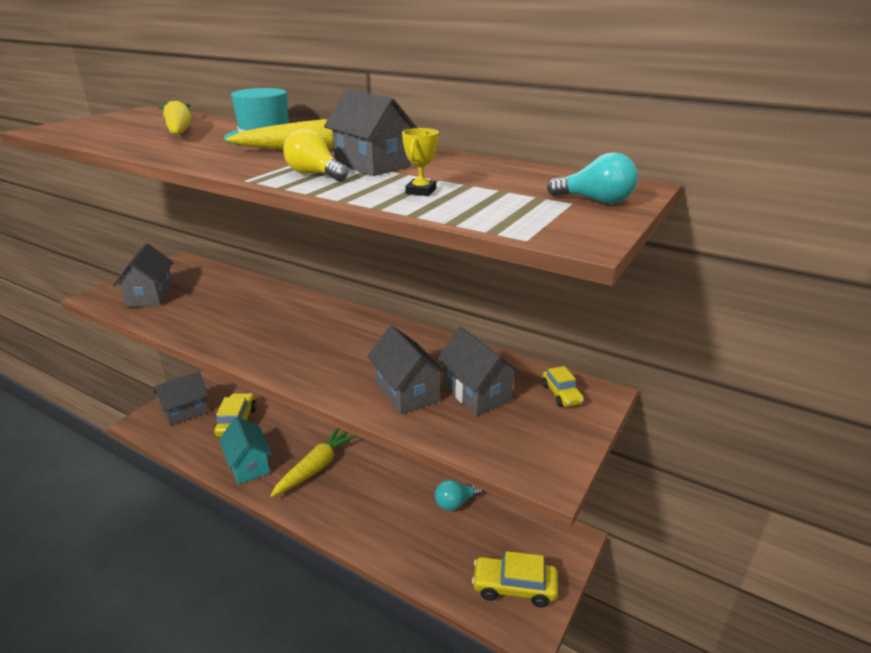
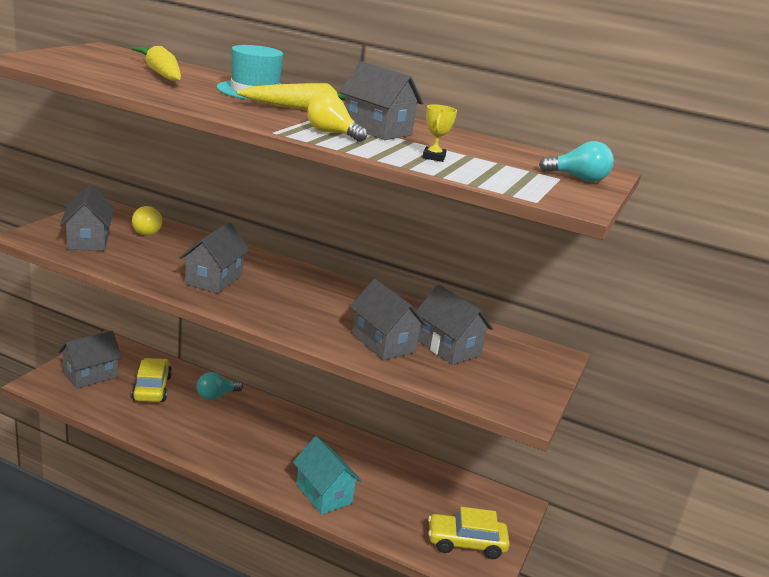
camera: 10 degrees left, 5 degrees down
turquoise house [219,417,272,484] -> turquoise house moved to [293,436,362,515]
yellow carrot [270,428,358,497] -> none
turquoise light bulb [435,480,482,511] -> turquoise light bulb moved to [197,372,243,400]
yellow car [542,366,584,407] -> none
none -> yellow light bulb [132,206,162,236]
none -> grey house [179,223,250,293]

